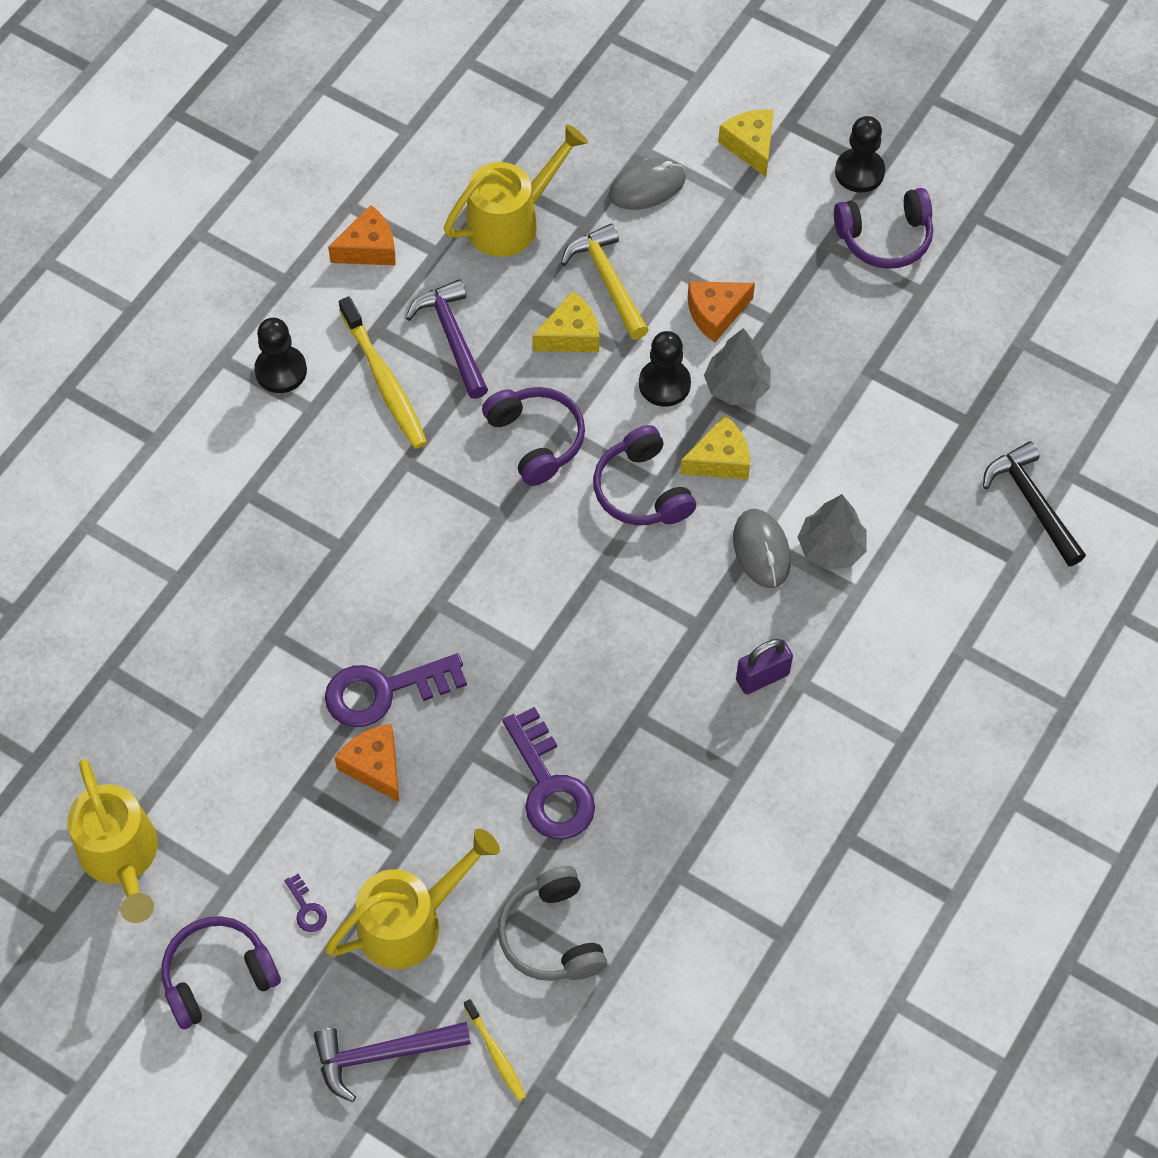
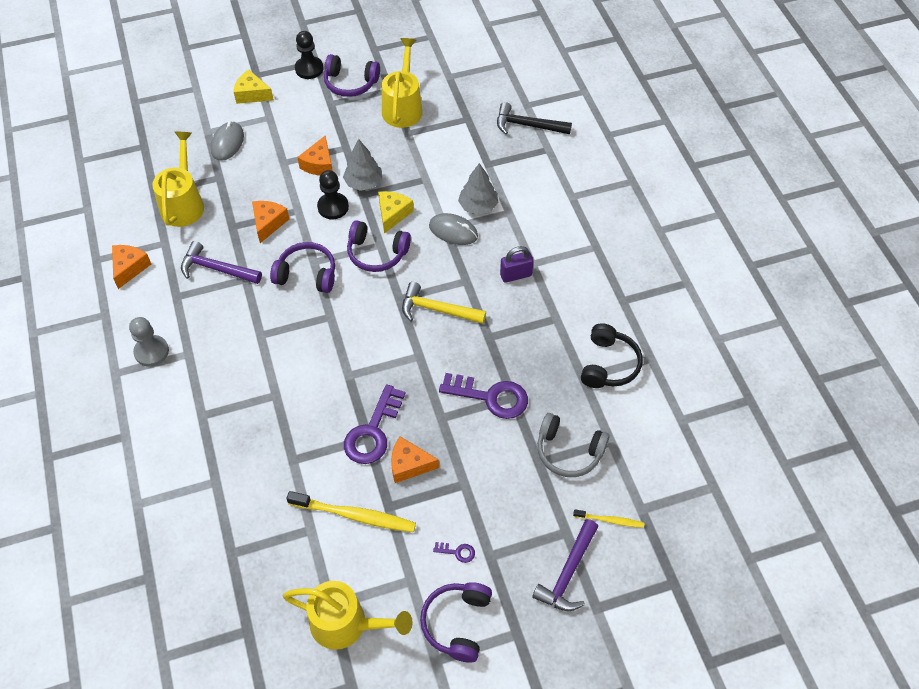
camera: 50 degrees left, 5 degrees down
black pawn [254,318,307,393] -> grey pawn [129,317,169,367]
yellow watering can [325,829,500,969] -> yellow watering can moved to [382,38,423,128]
yellow toothbrush [339,296,427,449] -> yellow toothbrush moved to [287,491,416,532]
yellow cheese [532,291,599,352] -> orange cheese [252,201,289,243]
yellow hammer [561,224,649,339] -> yellow hammer moved to [402,282,486,324]
purple padlock [736,639,793,694] -> purple padlock turned 60 degrees clockwise [500,246,534,283]
purple headphones [834,188,933,269] -> purple headphones turned 75 degrees clockwise [324,54,380,97]
none -> black headphones [581,323,643,388]

